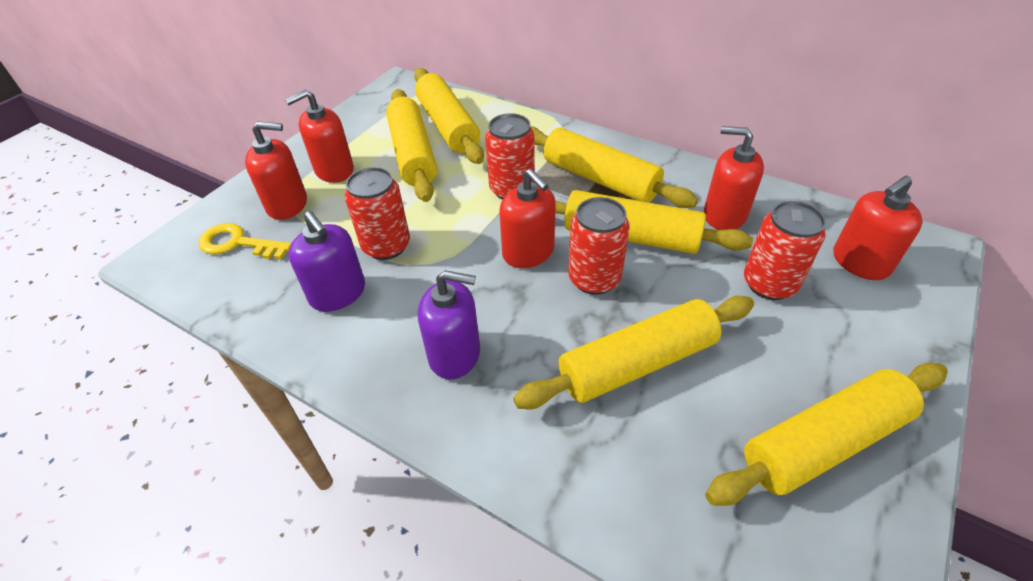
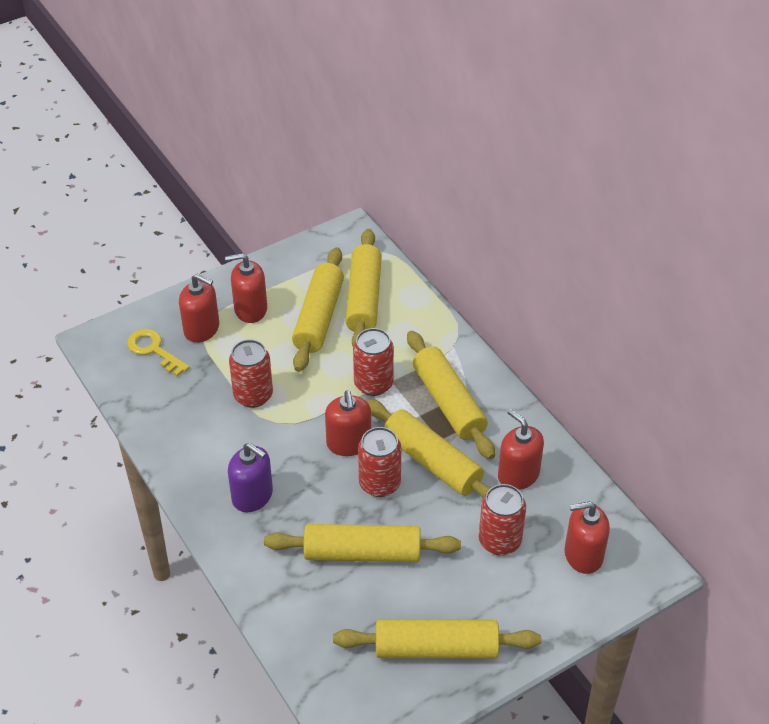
camera: 25 degrees right, 0 degrees up
purple soap dispenser [288,211,365,312] -> none

